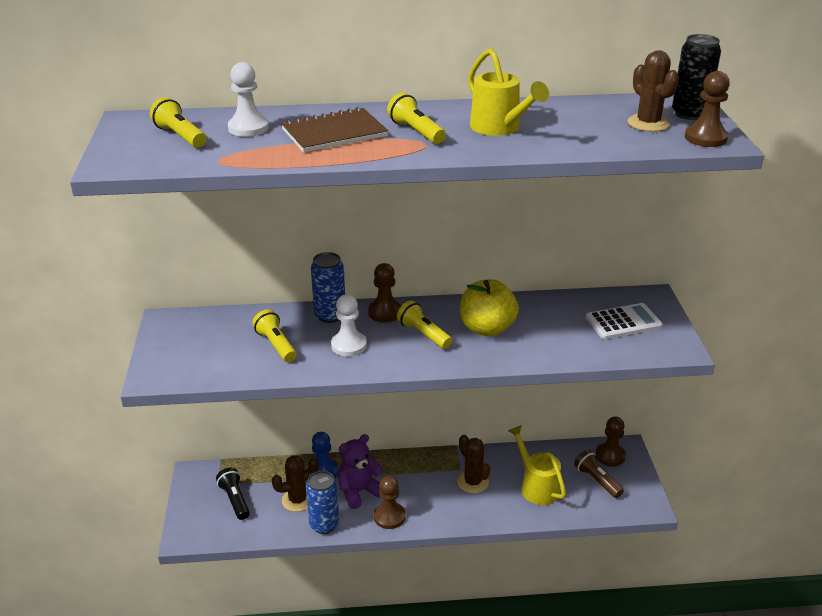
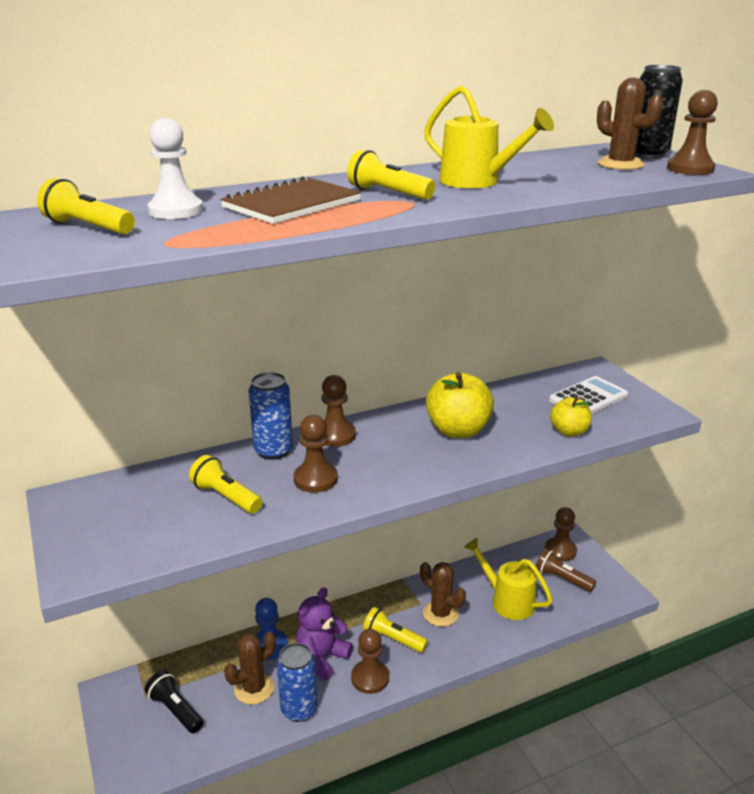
camera: 20 degrees left, 5 degrees down
white pawn [331,295,367,356] -> brown pawn [293,415,338,492]
yellow flashlight [397,300,452,349] -> yellow flashlight moved to [363,607,428,653]
none -> yellow apple [550,397,592,436]

